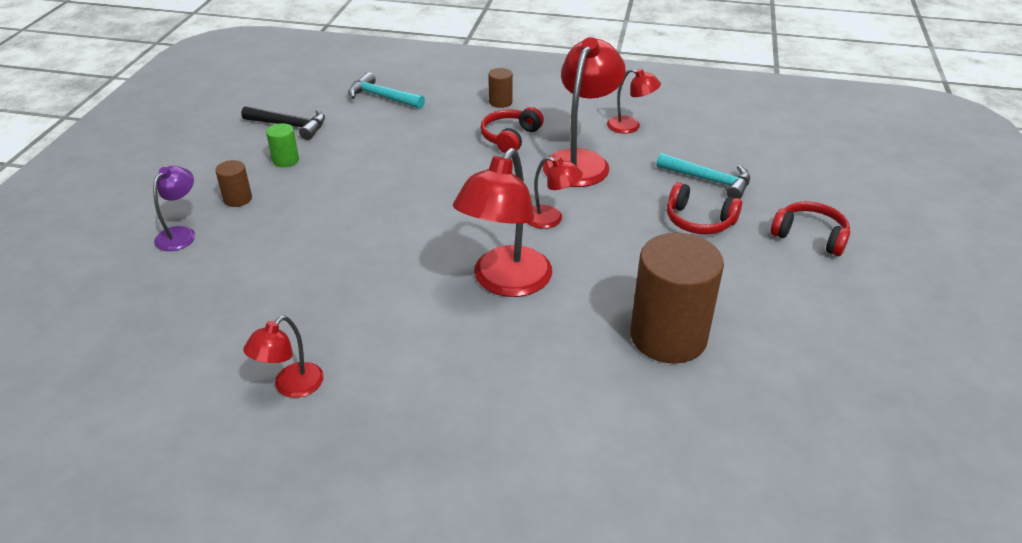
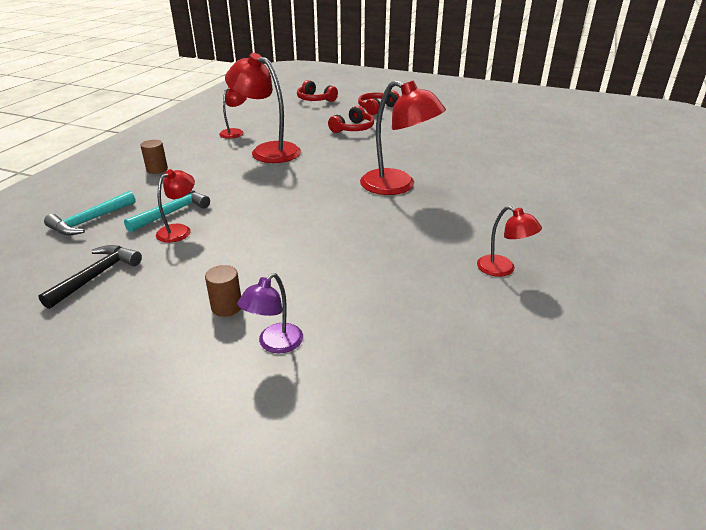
camera: 80 degrees left, 5 degrees down
purple lamp [153,166,195,251] -> purple lamp turned 90 degrees counterclockwise [237,273,303,354]
green cylinder [266,123,299,167] -> none
red headphones [480,107,544,153] -> red headphones moved to [297,80,338,102]
red lamp [528,157,583,229] -> red lamp moved to [156,169,195,243]
brown cylinder [631,233,724,364] -> none
turquoise hammer [656,153,750,199] -> turquoise hammer moved to [124,190,210,232]

